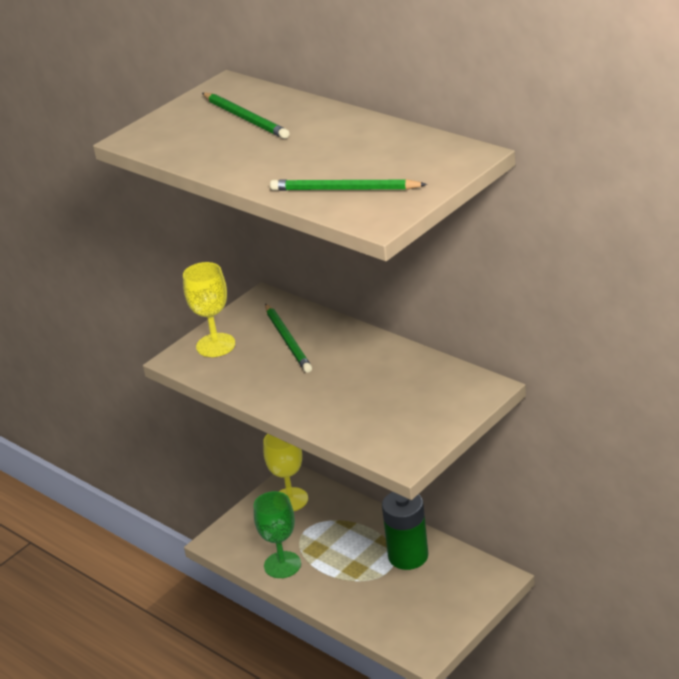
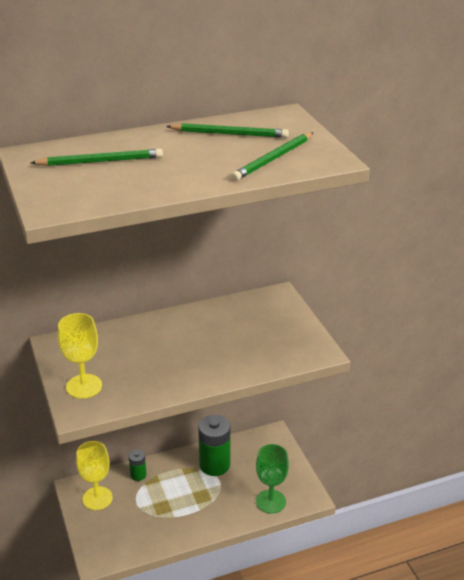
camera: 65 degrees left, 0 degrees up
green goblet [254,491,301,578] -> green goblet moved to [256,444,289,514]
green pencil [265,304,312,373] -> green pencil moved to [166,123,289,138]
none -> green battery [129,450,146,481]

